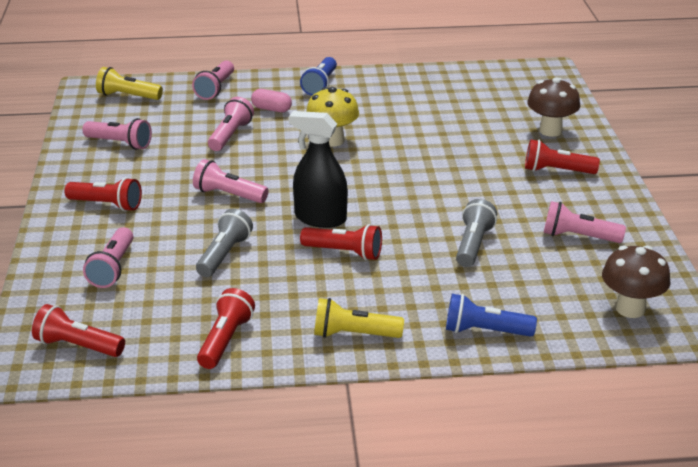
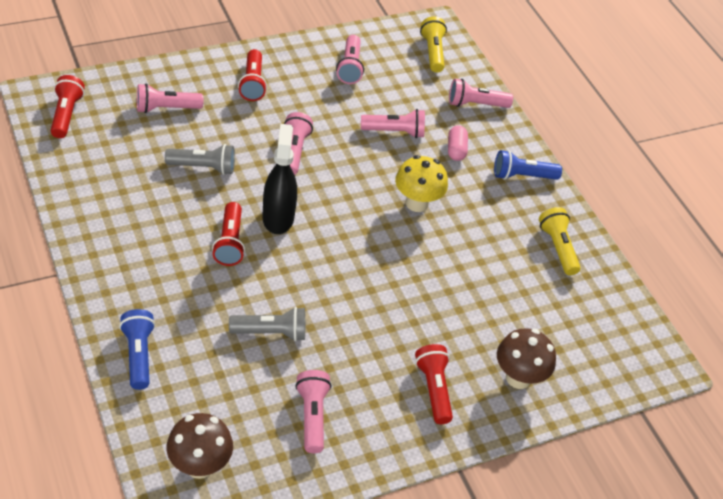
camera: 65 degrees right, 15 degrees up
red flashlight [197,288,255,369] -> none
yellow flashlight [314,298,404,338] -> yellow flashlight moved to [539,207,581,275]

